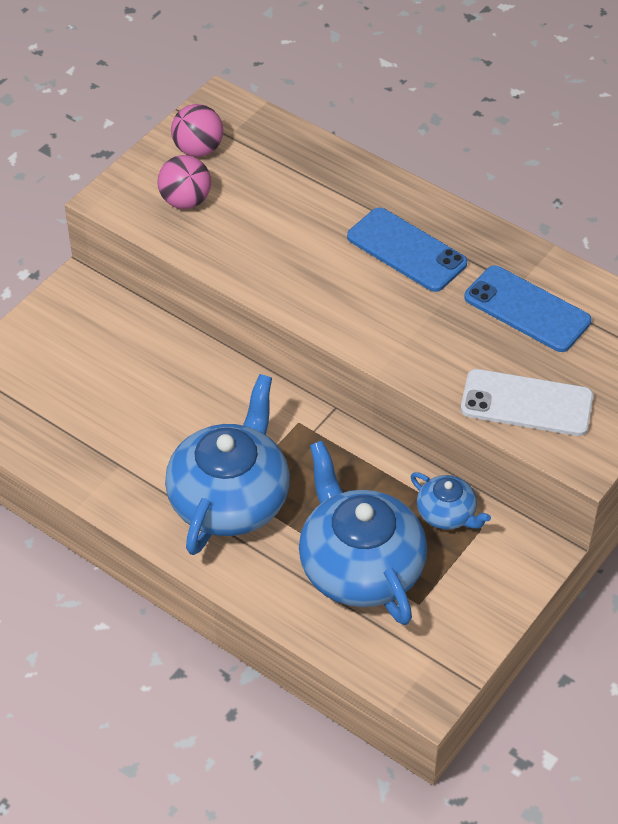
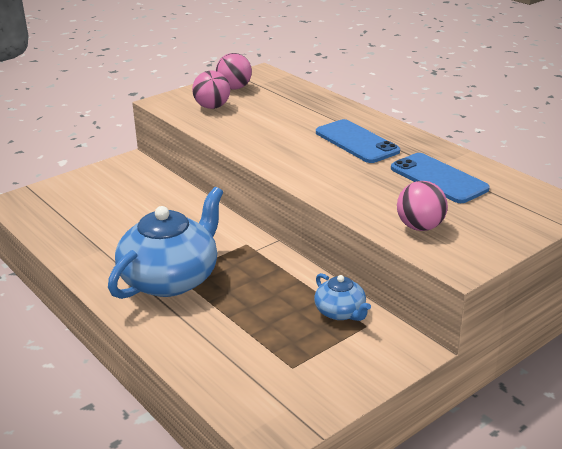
camera: 15 degrees right, 20 degrees down
blue teapot [299,441,427,625] -> none
white phone [461,369,593,436] -> pink ball [397,181,448,231]

